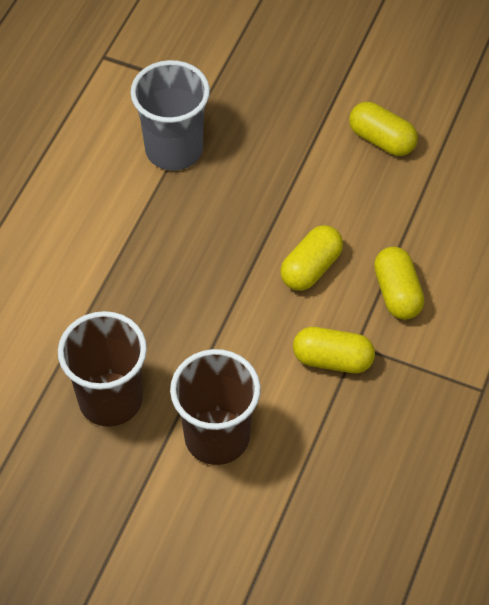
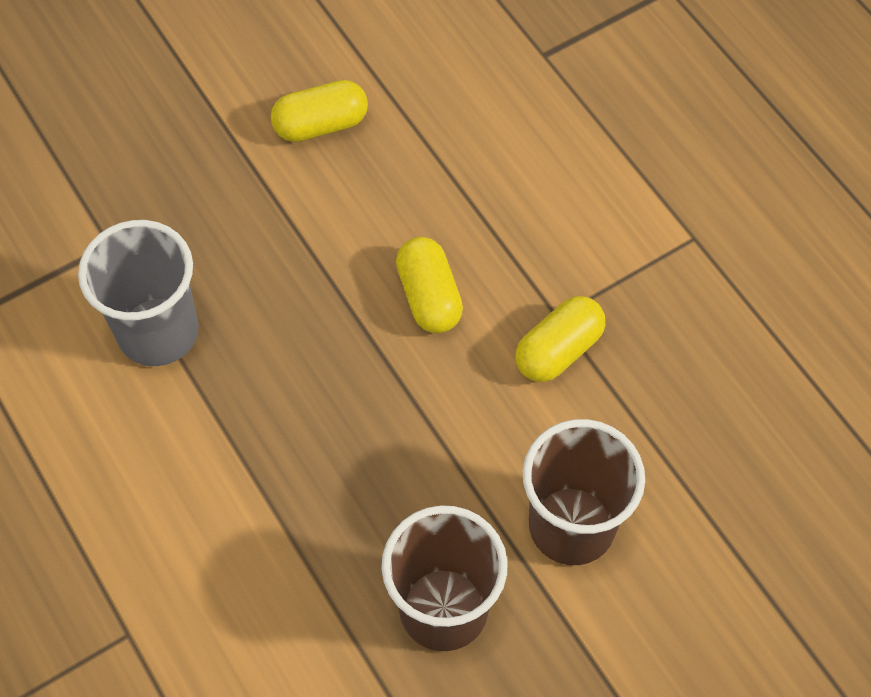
camera: 55 degrees left, 5 degrees up
yellow capsule [374,247,425,320] -> none

